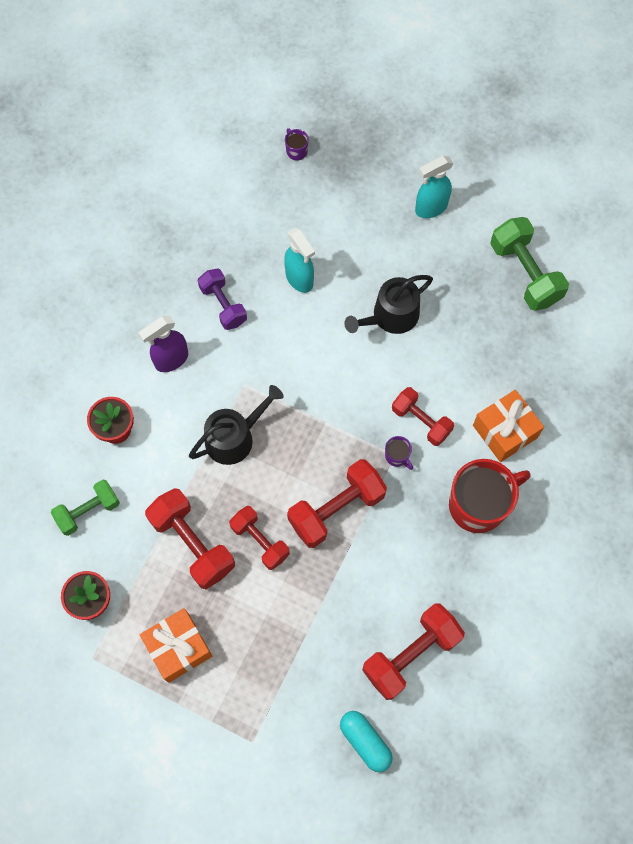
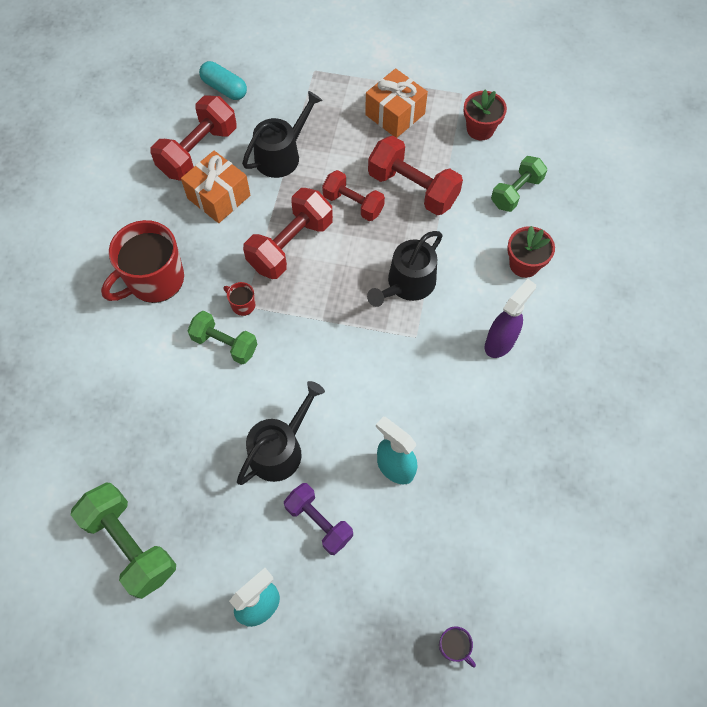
camera: 165 degrees right, 5 degrees down
purple dumbbell [198,268,247,330] -> purple dumbbell moved to [284,483,353,555]
purple mug [385,436,413,470] -> red mug [224,282,255,316]
red dumbbell [392,387,454,446] -> green dumbbell [187,311,257,364]
orange gift [473,390,544,462] -> orange gift moved to [181,151,250,223]
none -> black watering can [242,91,323,178]

